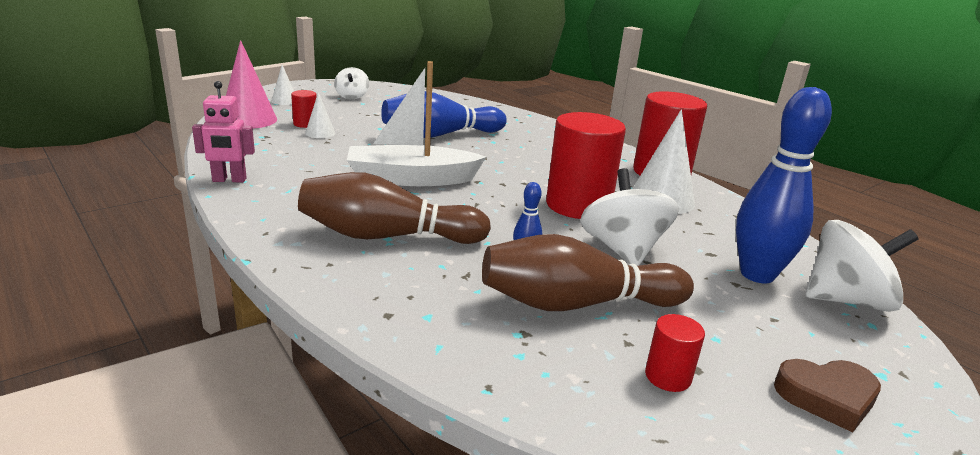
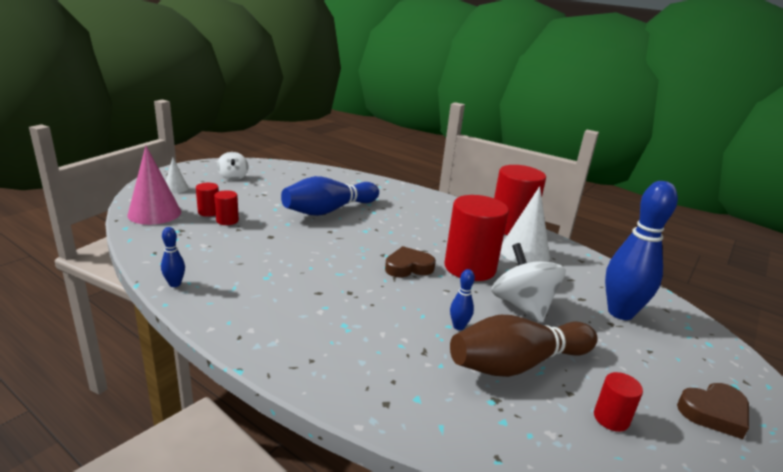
camera: 15 degrees left, 0 degrees up
pink robot [192,81,255,182] -> blue bowling pin [161,227,185,287]
brown bowling pin [298,172,491,244] -> none
white cone [305,92,335,138] -> red cylinder [214,190,239,225]
white boat [347,61,486,186] -> none
white spinning top [806,220,919,312] -> none
none -> brown heart [385,246,436,277]

